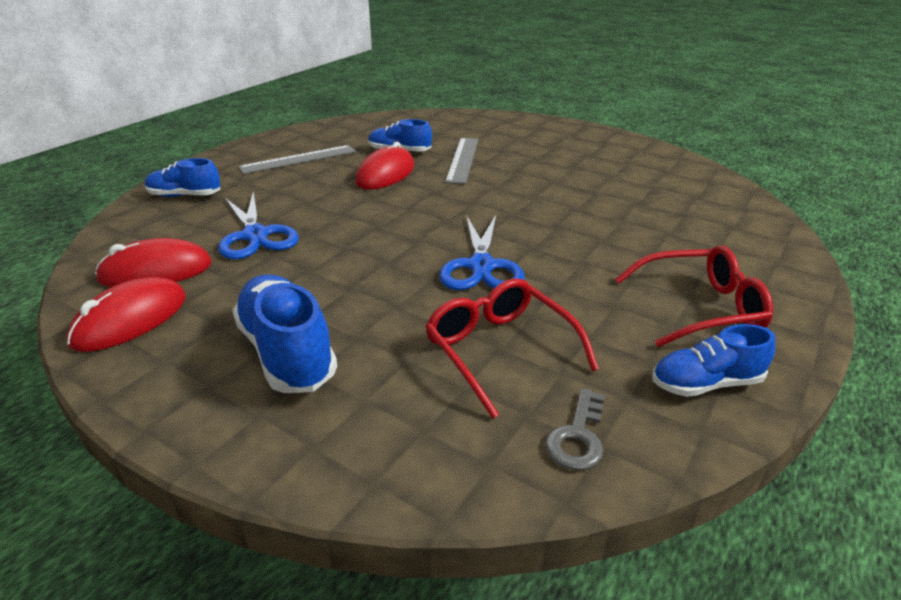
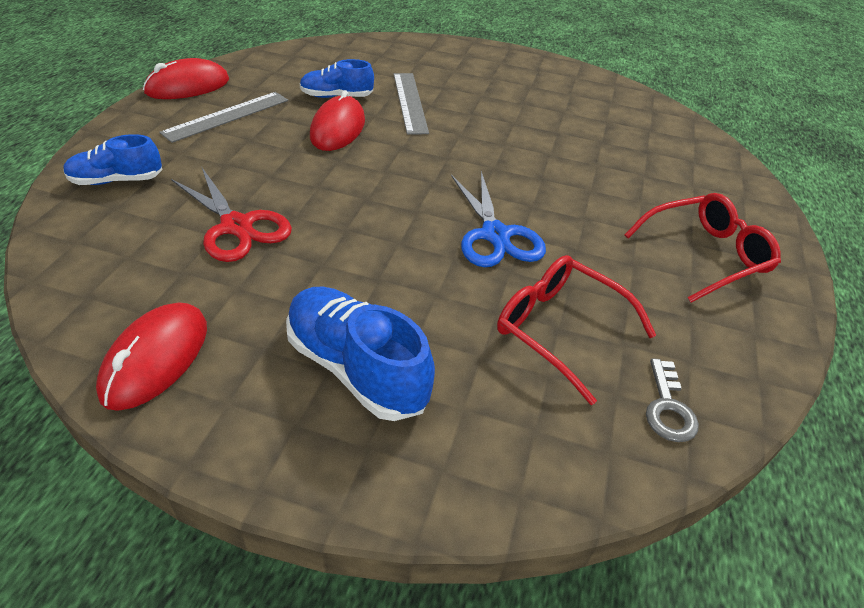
camera: 20 degrees left, 10 degrees up
red mouse [95,238,212,287] -> red mouse moved to [143,58,229,99]
blue scissors [218,191,299,259] -> red scissors [171,168,292,262]
blue shoe [652,324,776,397] -> none

